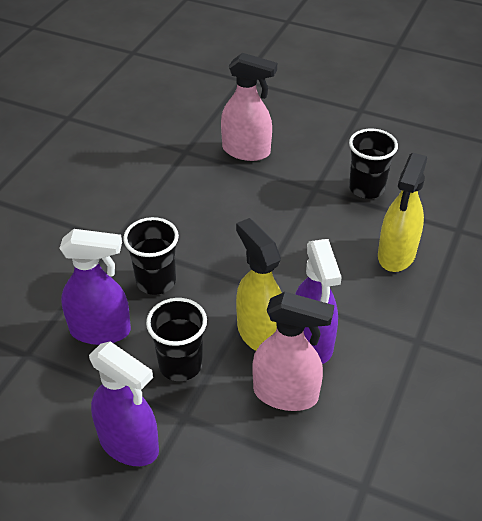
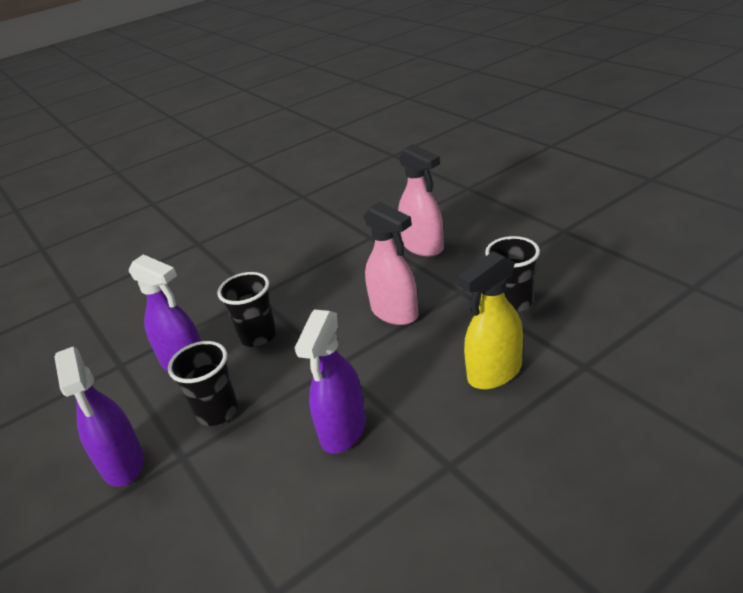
camera: 35 degrees right, 10 degrees down
yellow spray bottle [236,218,282,351] -> none
pink spray bottle [252,292,334,411] -> pink spray bottle moved to [363,202,419,325]

